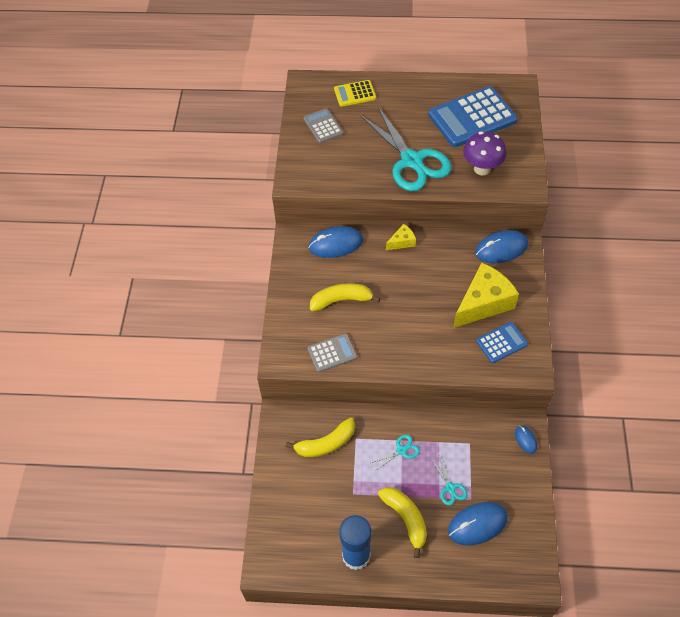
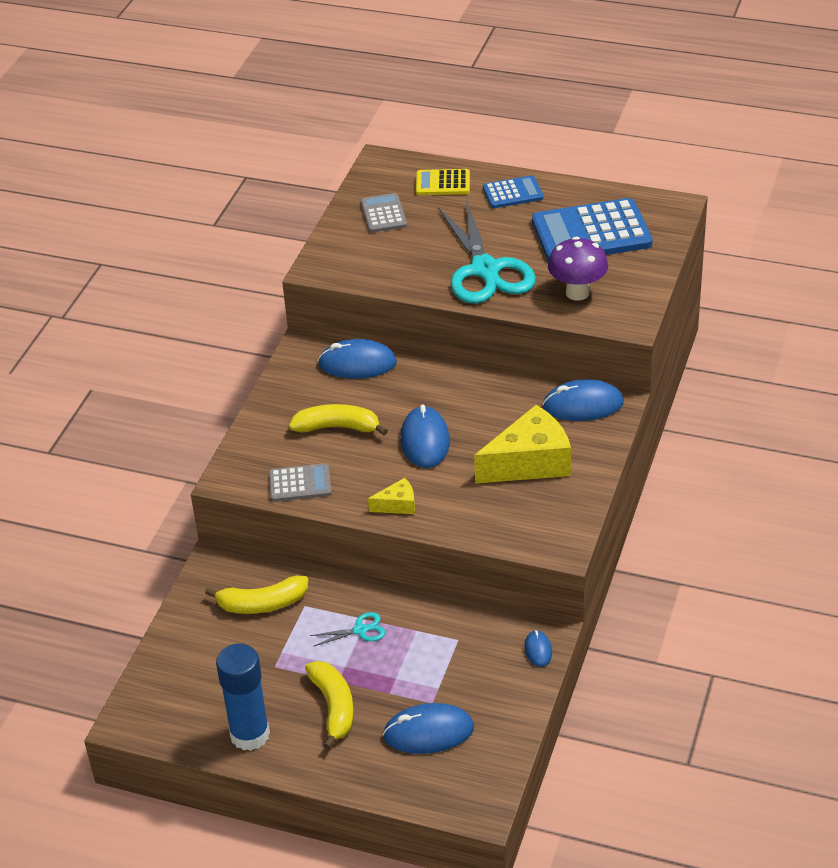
camera: 15 degrees right, 15 degrees down
yellow cheese [386,224,416,250] -> yellow cheese moved to [368,478,415,514]
turquoise scissors [431,455,467,505] -> none
blue calculator [476,322,528,363] -> blue calculator moved to [483,175,543,208]
none -> blue mouse [401,404,450,468]

